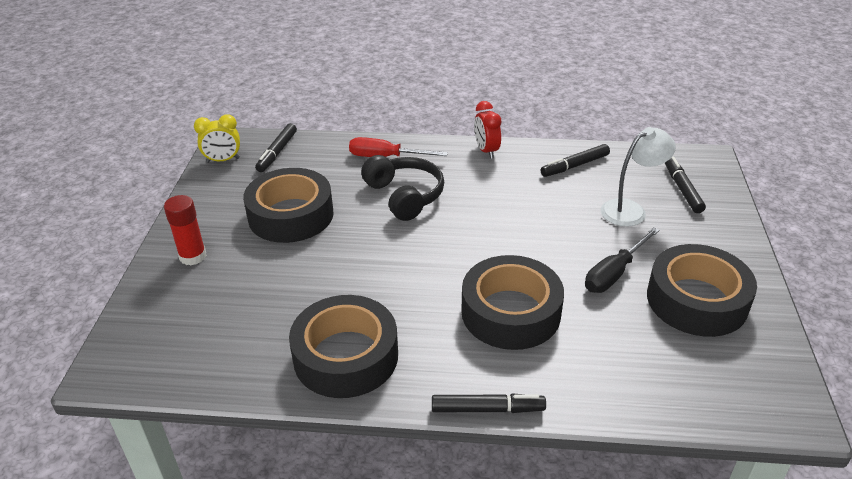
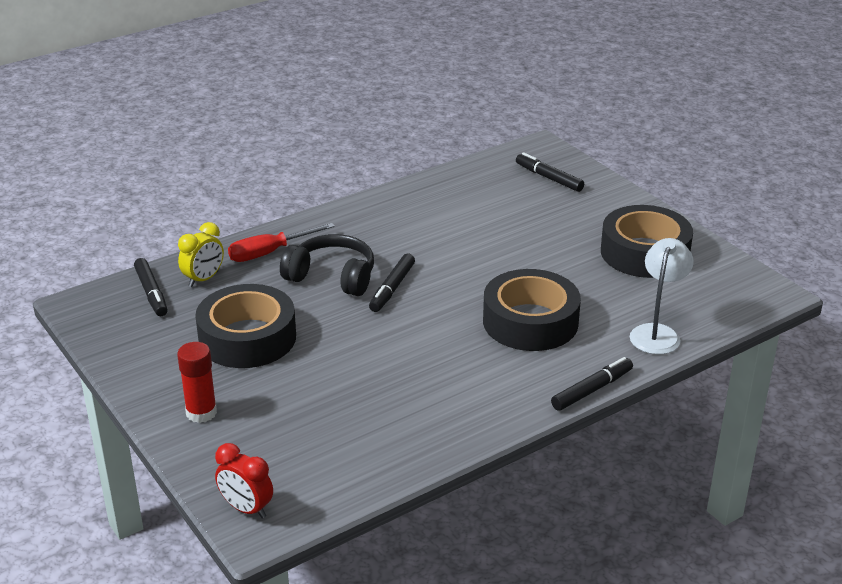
camera: 40 degrees left, 5 degrees down
yellow clock [194,114,240,163] -> yellow clock moved to [178,222,224,287]
black tape [289,295,398,398] -> none
red clock [474,101,501,159] -> red clock moved to [215,443,273,519]
black marker [541,144,610,177] -> black marker moved to [369,254,415,312]
black screwdriver [585,227,660,293] -> none
white lamp [601,127,676,227] -> white lamp moved to [630,238,694,354]

